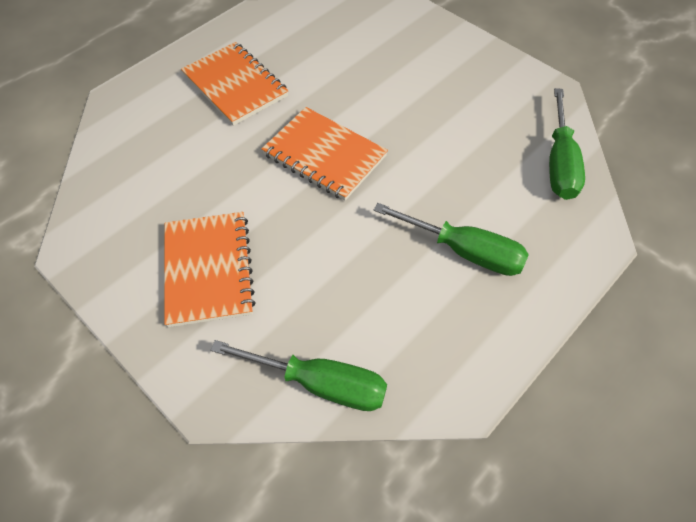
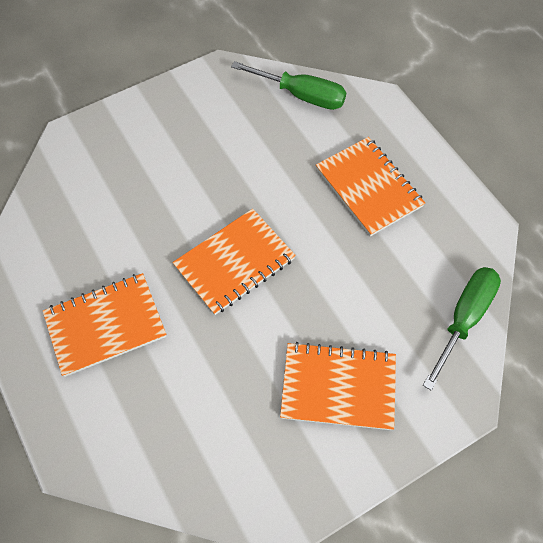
camera: 75 degrees left, 5 degrees up
green screwdriver [374,203,529,276] -> orange notebook [316,137,425,237]

